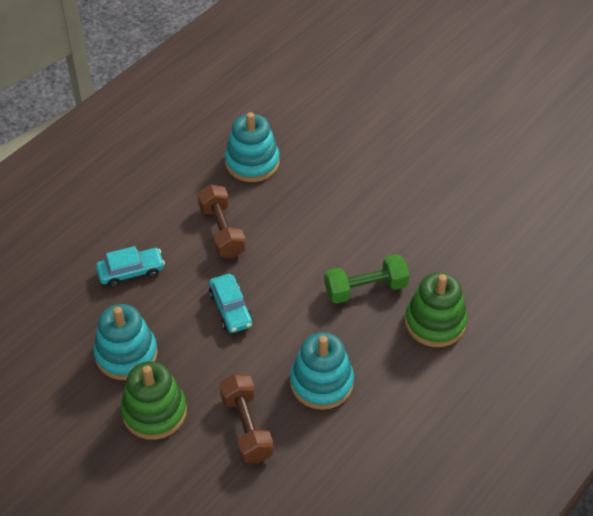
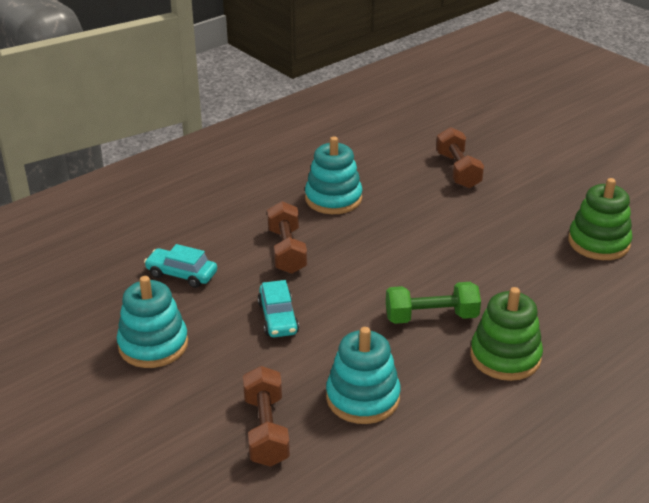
camera: 10 degrees right, 15 degrees down
turquoise car [96,246,165,288] -> turquoise car turned 150 degrees counterclockwise [144,244,217,288]
green stacking toy [121,361,187,440] -> green stacking toy moved to [568,178,633,260]
none -> brown dumbbell [436,127,484,189]

